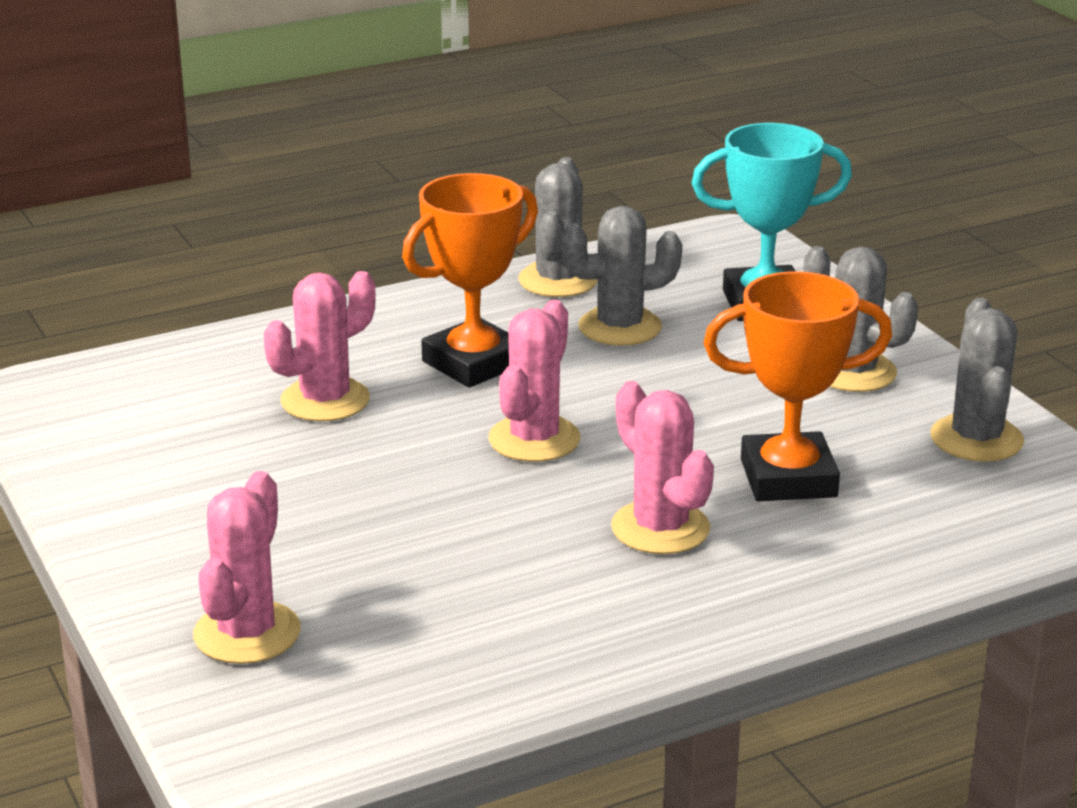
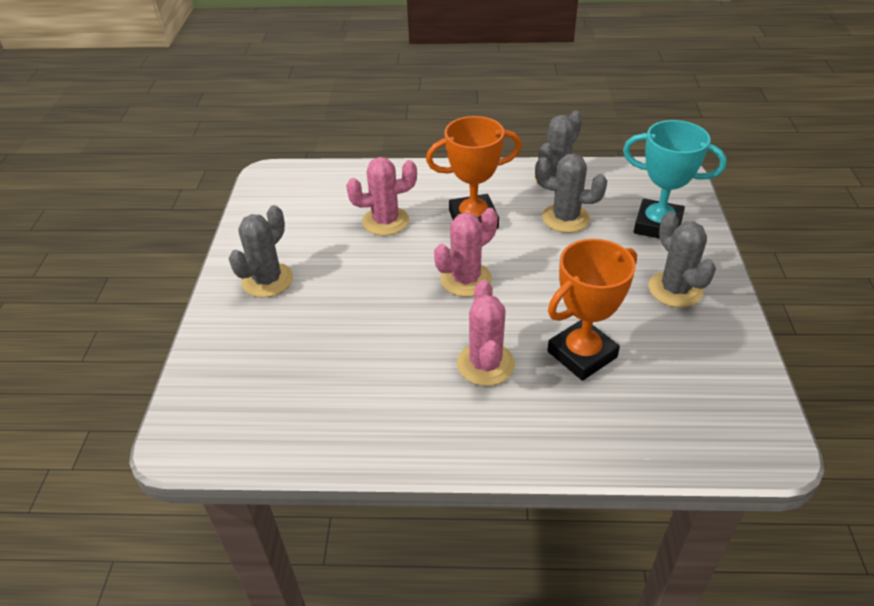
camera: 30 degrees right, 15 degrees up
pink cactus [193,471,301,664] -> none
orange trophy [704,271,892,501] -> orange trophy turned 60 degrees counterclockwise [547,239,637,381]
grey cactus [931,298,1024,462] -> grey cactus moved to [228,205,293,298]

